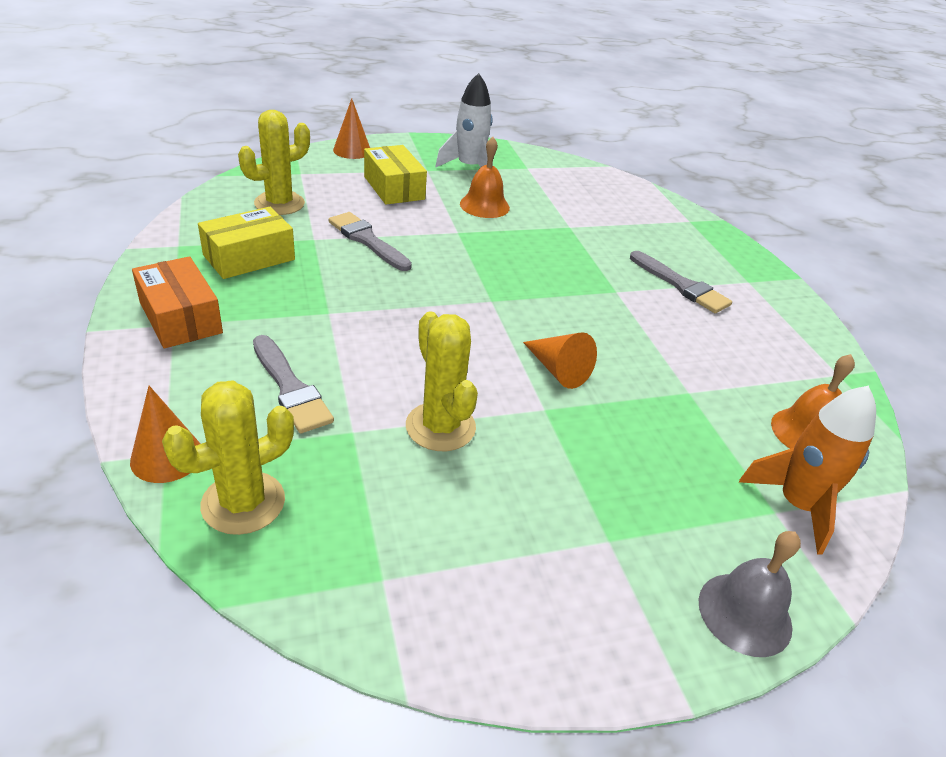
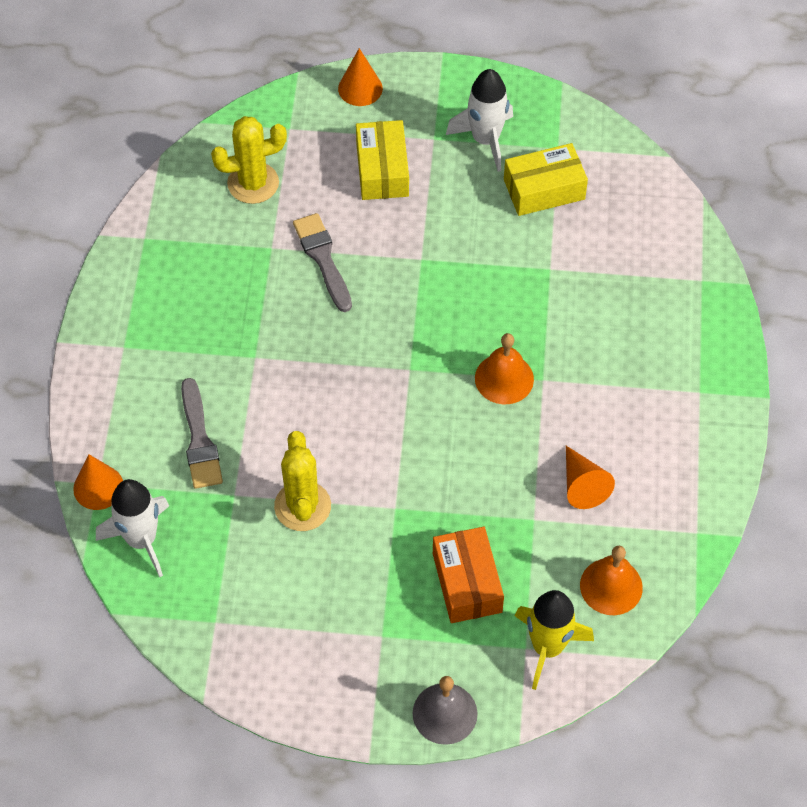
camera: 25 degrees right, 20 degrees up
orange box [132,256,223,348] -> orange box moved to [433,527,504,623]
yellow cactus [162,380,294,535] -> white rocket [96,479,169,577]
yellow box [198,207,295,279] -> yellow box moved to [504,143,588,216]
orange bell [460,137,510,218] -> orange bell moved to [475,333,534,404]
orange cone [523,332,597,389] -> orange cone moved to [566,446,615,509]
grey brush [630,251,732,313] -> none
orange rocket [739,385,876,555] -> yellow rocket [515,590,594,690]

